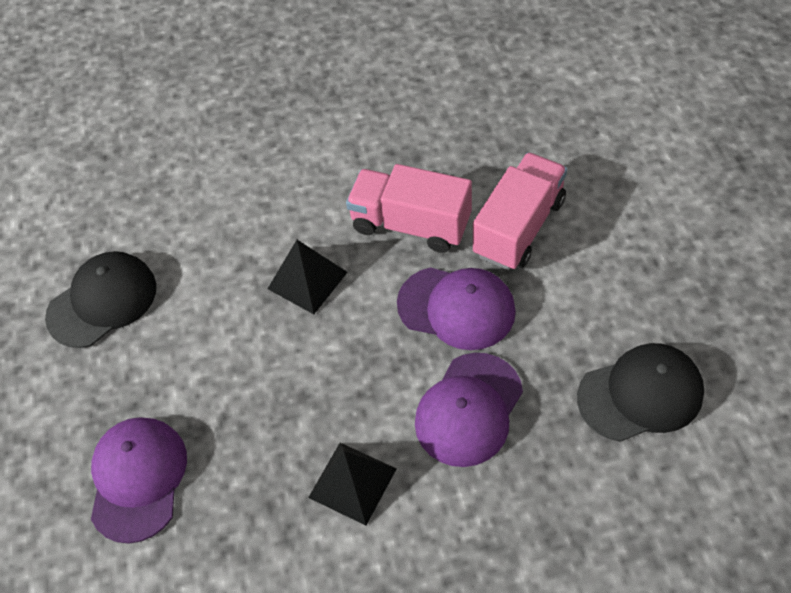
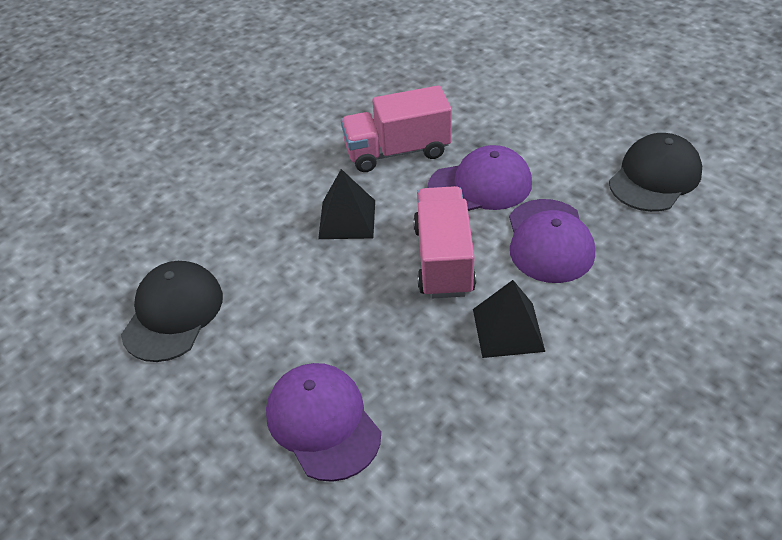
camera: 35 degrees left, 10 degrees down
pink truck [473,152,567,270] -> pink truck moved to [413,186,476,298]

